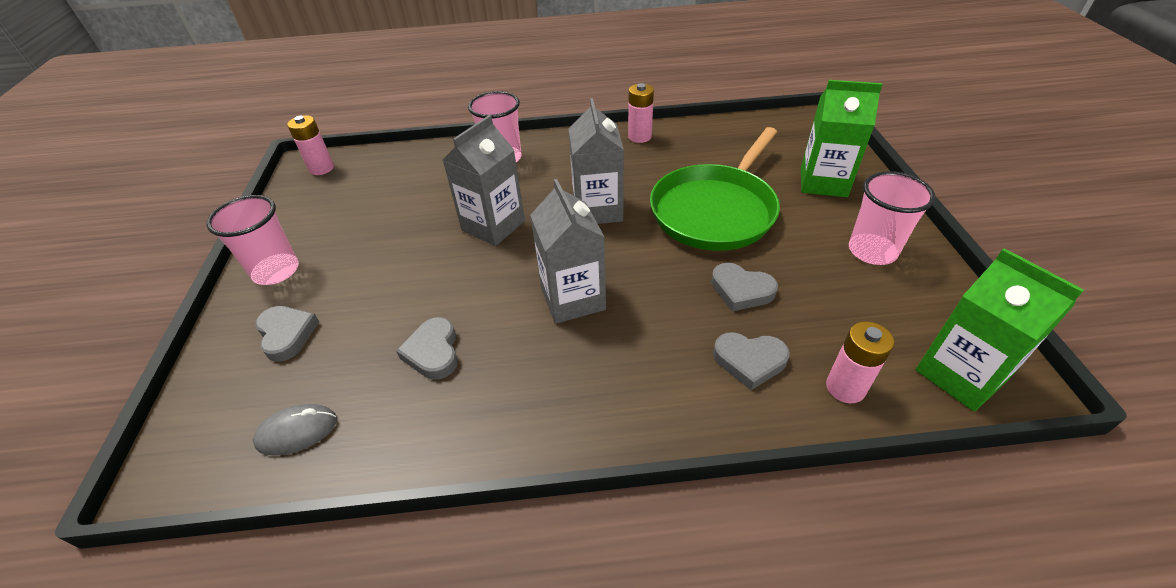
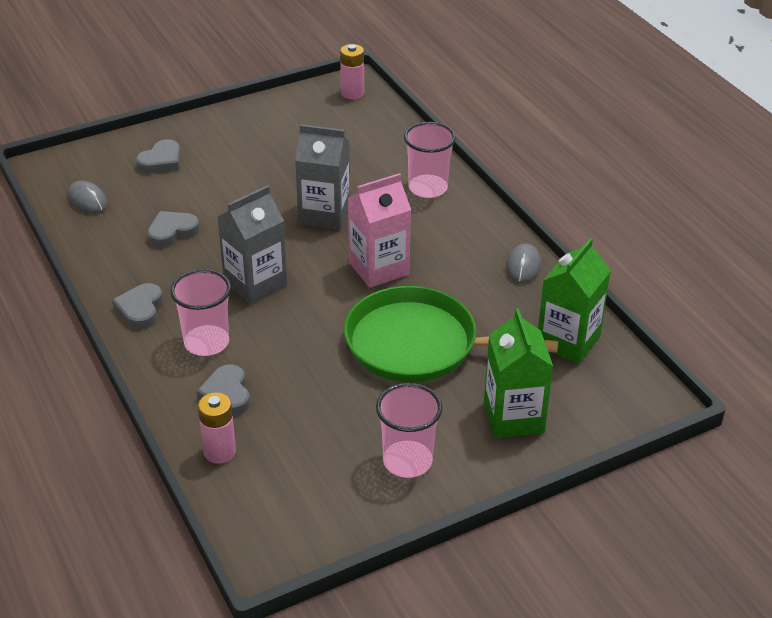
camera: 65 degrees right, 5 degrees down
pink cup [206,195,299,285] -> pink cup moved to [170,269,231,356]
grey carton [568,98,624,224] -> pink carton [348,173,411,288]
pink battery [628,83,654,143] -> grey mouse [506,243,541,284]
grey heart [711,263,778,311] -> grey heart moved to [112,283,163,329]
green carton [916,248,1084,412] -> green carton moved to [538,238,611,364]

